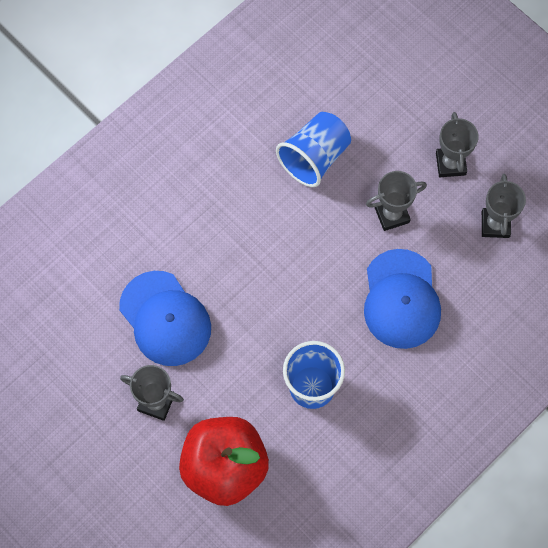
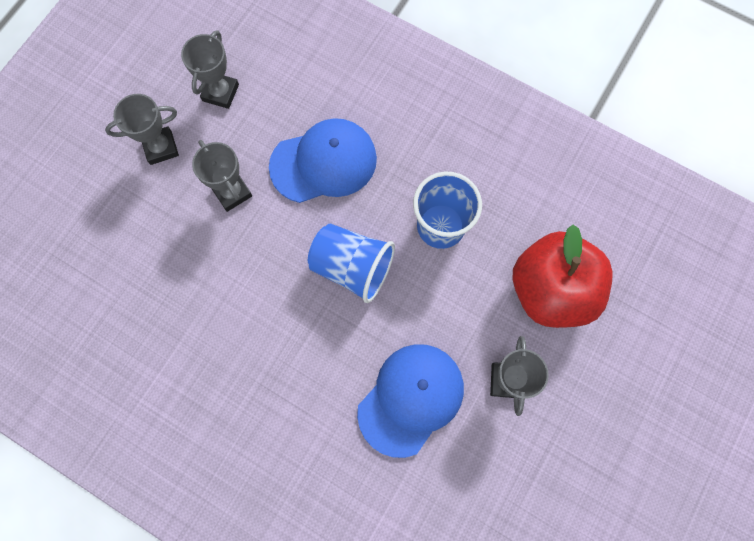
camera: 105 degrees left, 5 degrees up
blue cup [276,112,351,187] -> blue cup moved to [308,224,395,303]
grey trophy [482,174,526,238] -> grey trophy turned 60 degrees counterclockwise [181,30,239,109]

